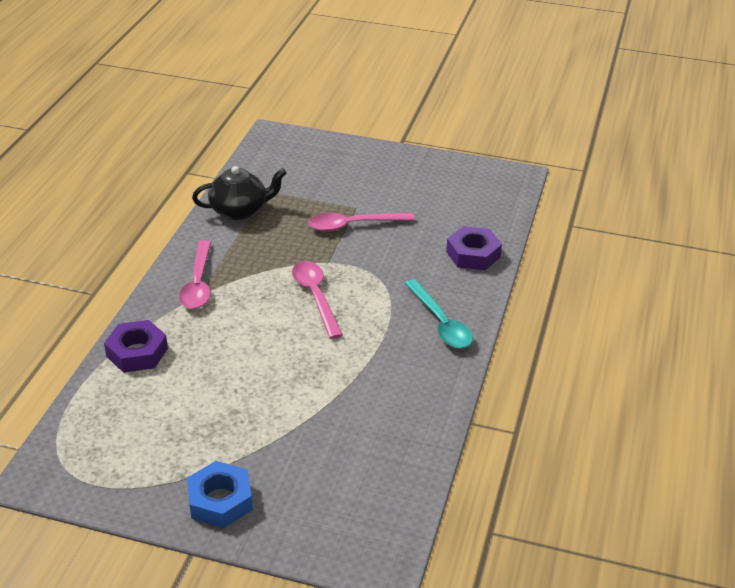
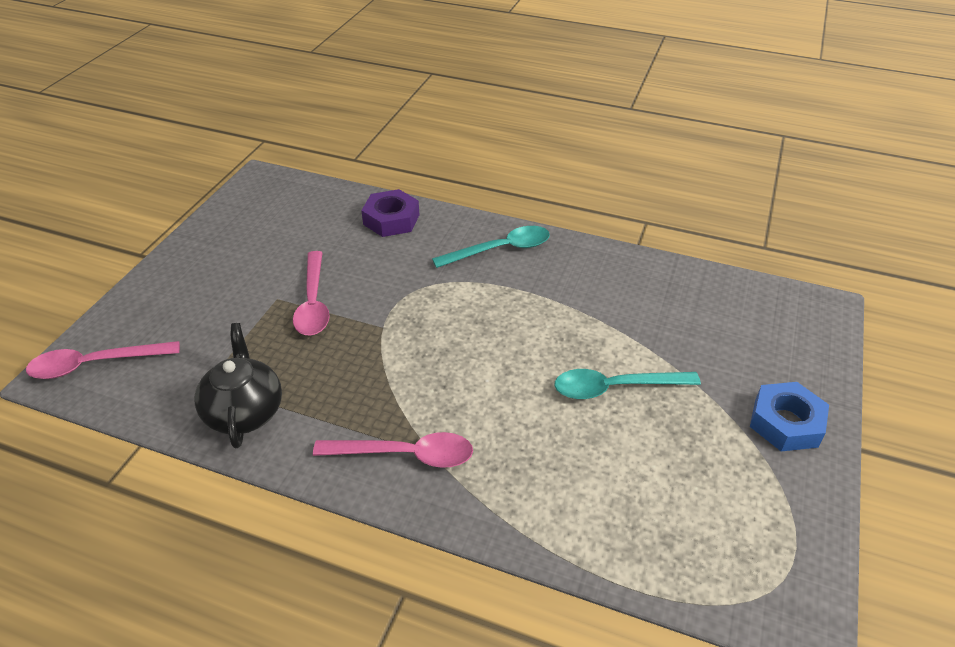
camera: 85 degrees left, 5 degrees up
purple nut [104,320,168,373] -> none
pink spoon [292,261,343,339] -> pink spoon moved to [26,341,180,379]
none -> turquoise spoon [555,369,701,399]

